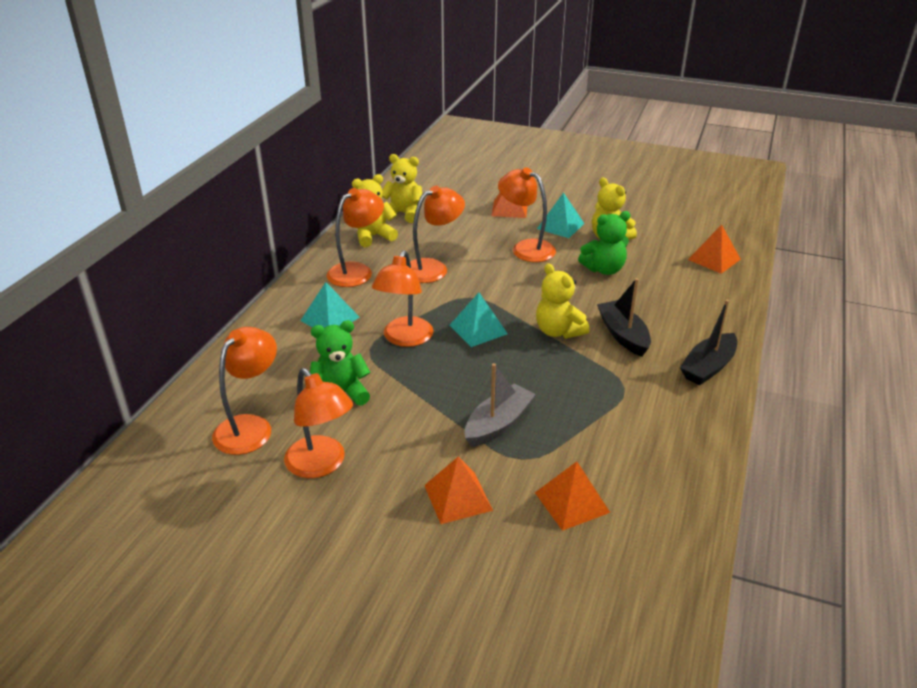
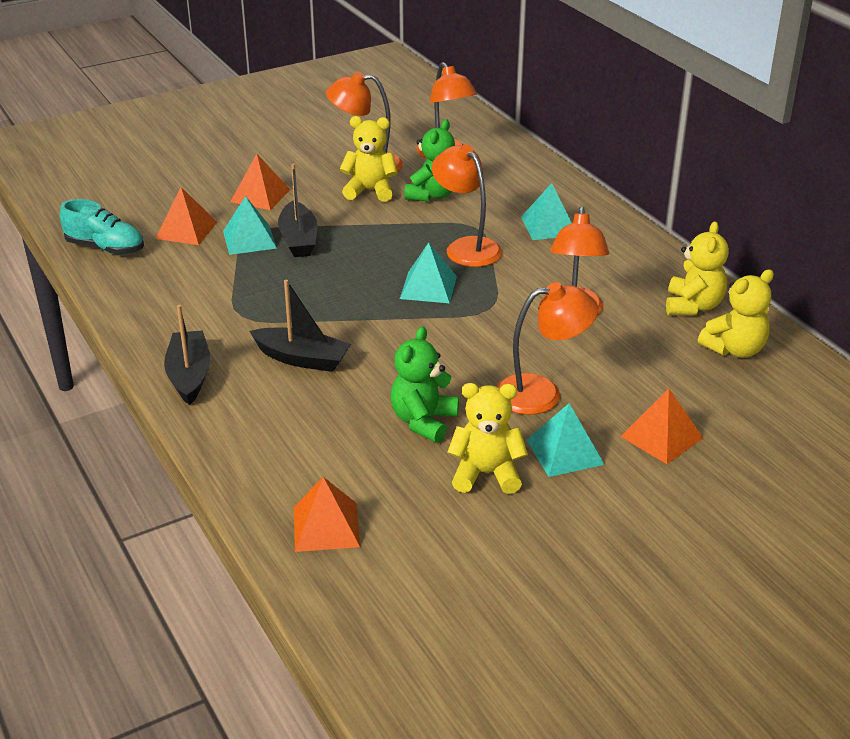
camera: 130 degrees right, 0 degrees up
orange lamp [327,188,384,287] -> none
grey boat [465,363,536,447] -> black boat [278,164,317,257]
yellow teddy bear [536,263,589,338] -> yellow teddy bear moved to [340,116,398,202]
none -> turquoise shoe [60,199,144,255]
none -> turquoise pyramid [223,196,277,255]

